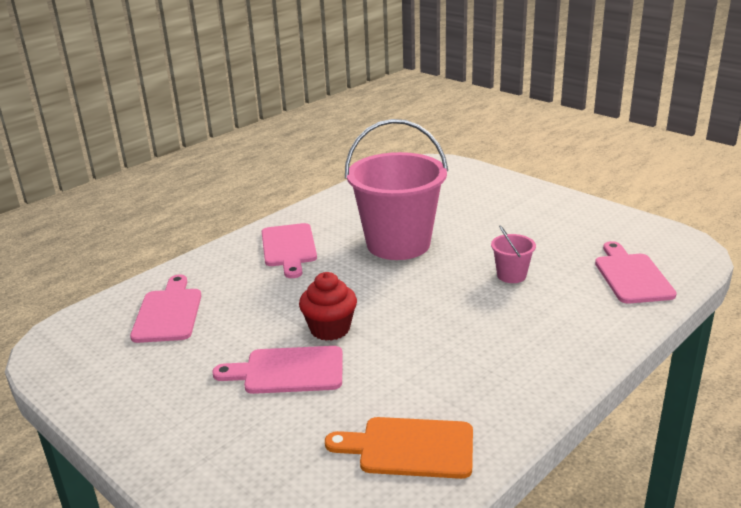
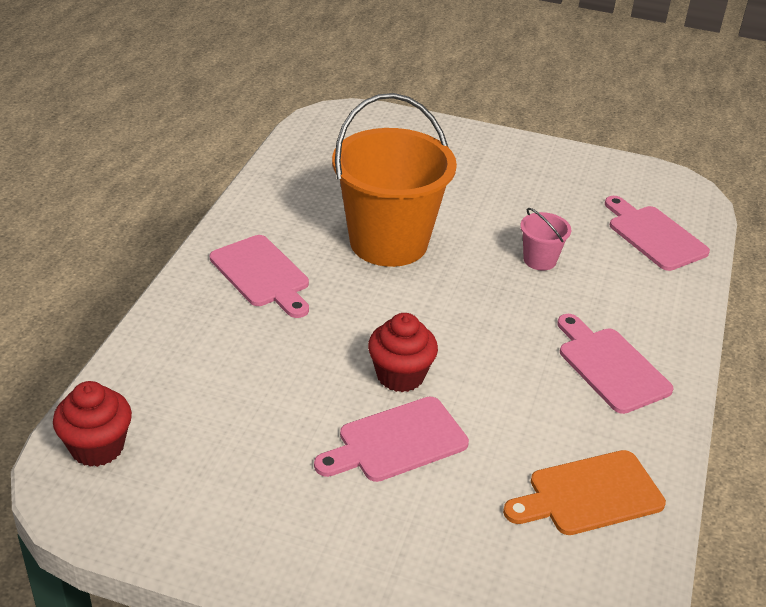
camera: 30 degrees left, 10 degrees up
pink cutting board [130,275,201,343] -> pink cutting board moved to [557,314,673,414]
pink bucket [345,119,448,260] -> orange bucket [332,93,457,267]
none -> red cupcake [53,381,132,467]

